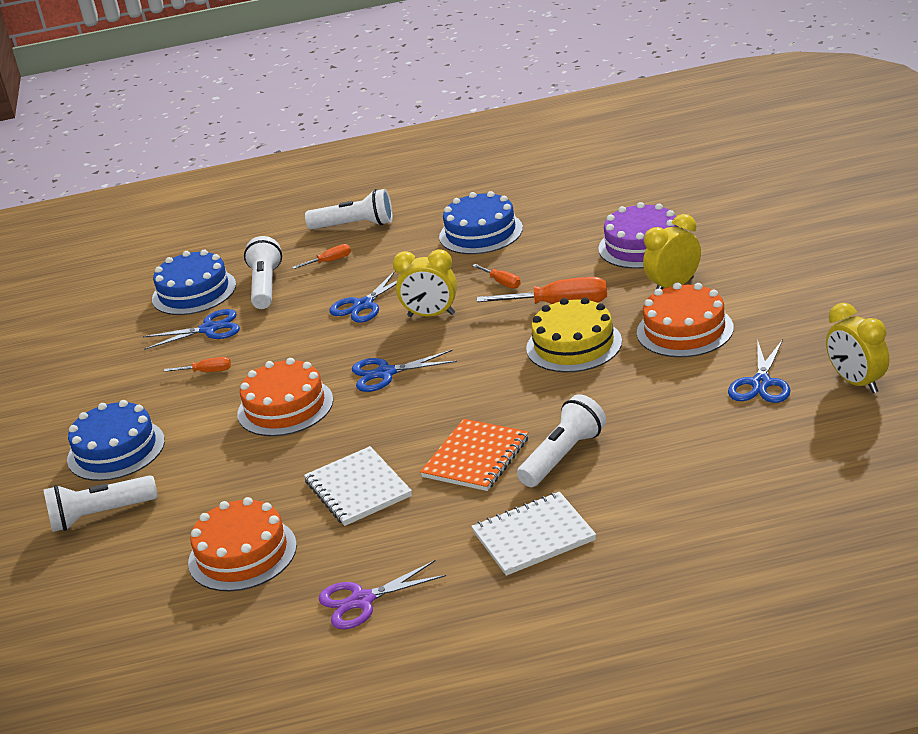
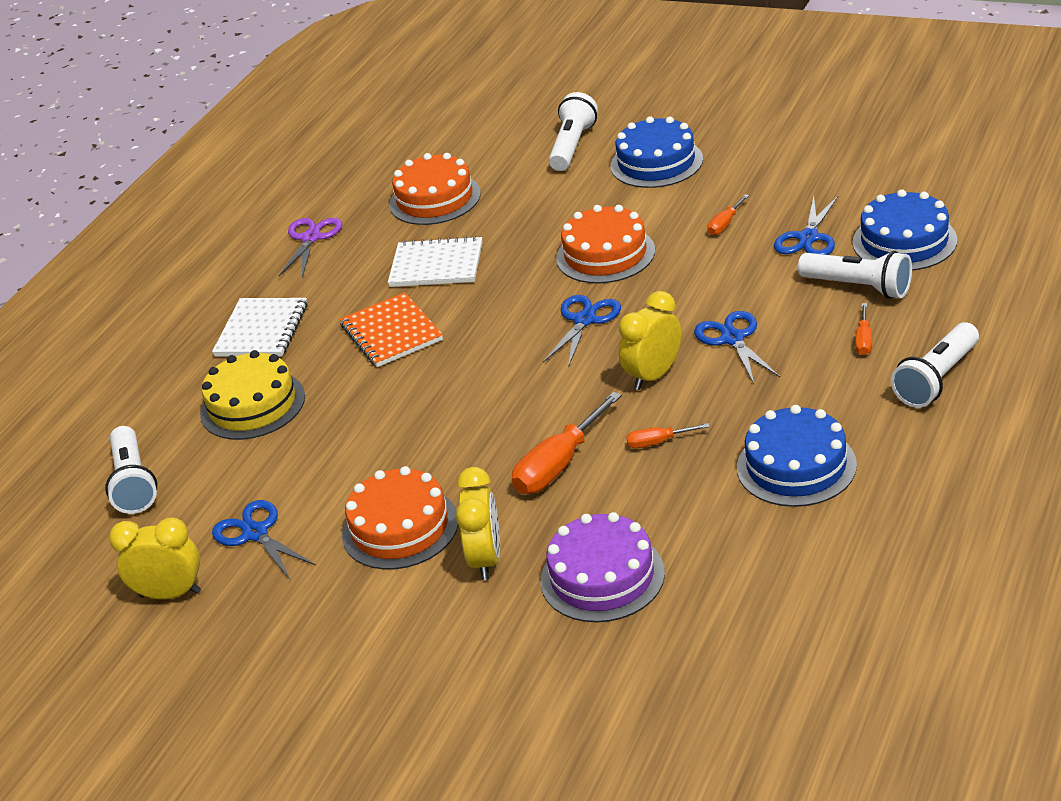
camera: 125 degrees right, 5 degrees up
white flashlight [517,394,606,487] -> white flashlight moved to [105,426,157,514]
yellow cake [526,297,622,372] -> yellow cake moved to [200,350,305,440]

